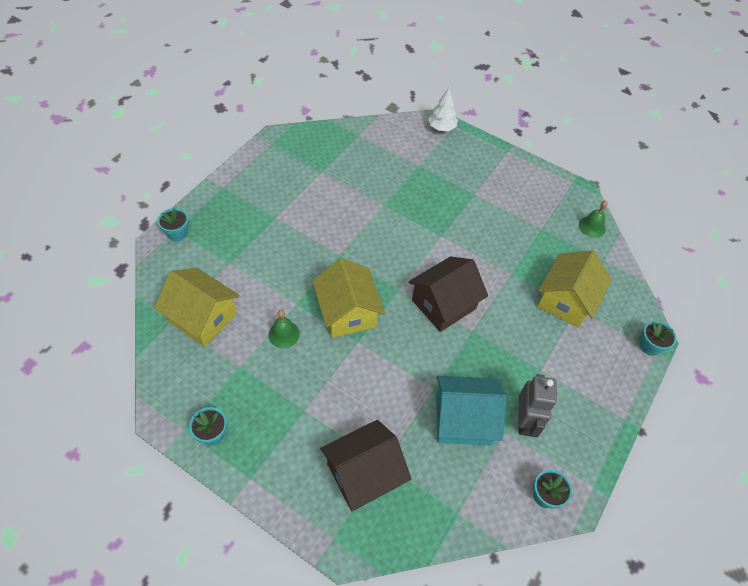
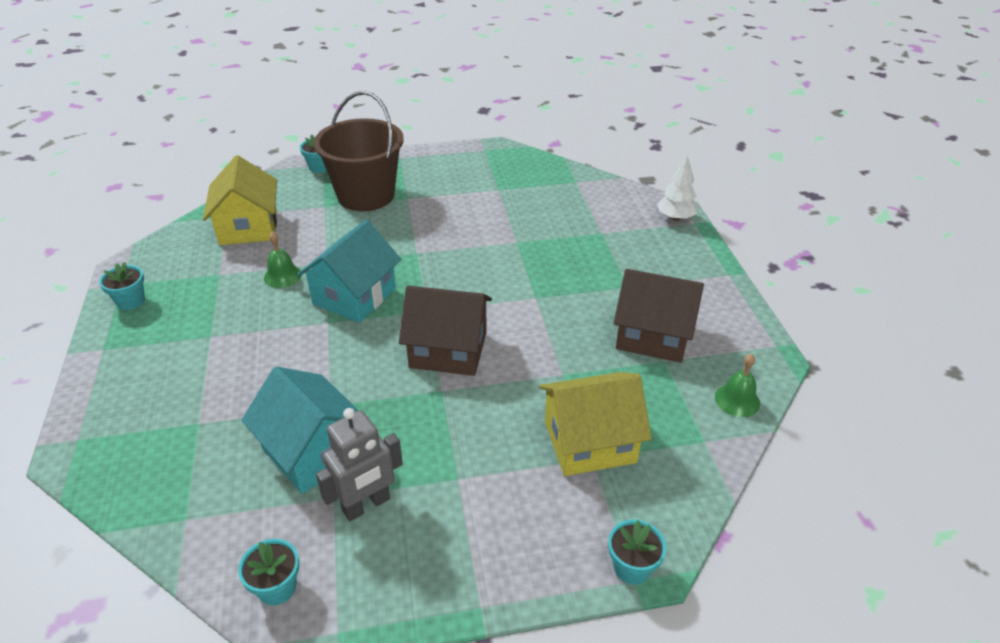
camera: 50 degrees right, 15 degrees down
yellow house [312,258,385,338] -> turquoise house [297,220,401,323]
brown house [320,420,411,511] -> brown house moved to [614,269,704,363]
none -> brown bucket [314,91,404,211]

